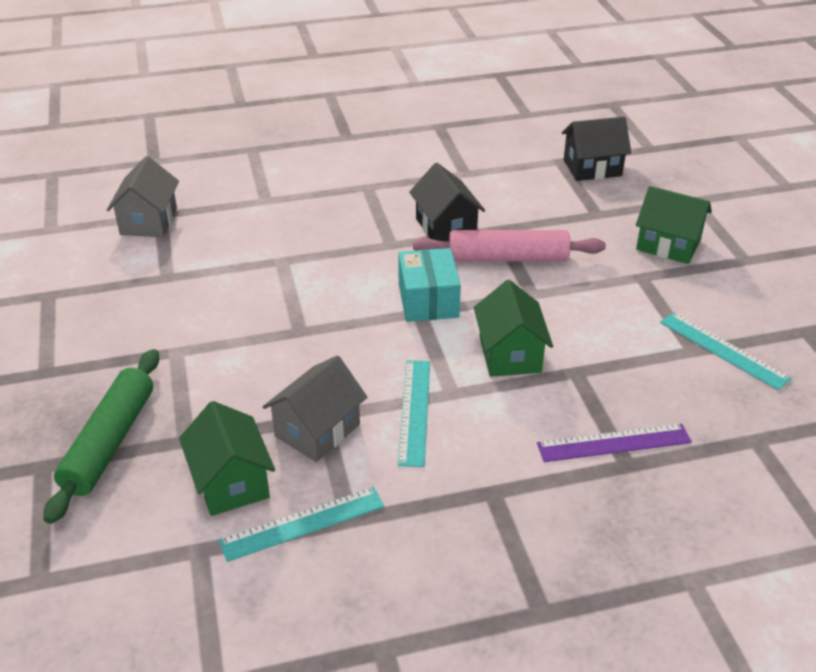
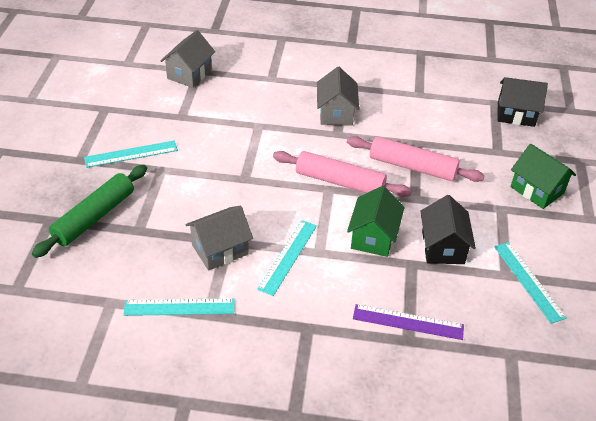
camera: 20 degrees right, 5 degrees up
green house [179,401,275,516] -> none
turquoise box [398,248,461,322] -> pink rolling pin [273,151,412,197]
black house [409,163,485,241] -> black house moved to [421,195,476,264]
none -> turquoise ruler [84,140,178,168]
none -> grey house [317,67,359,126]

